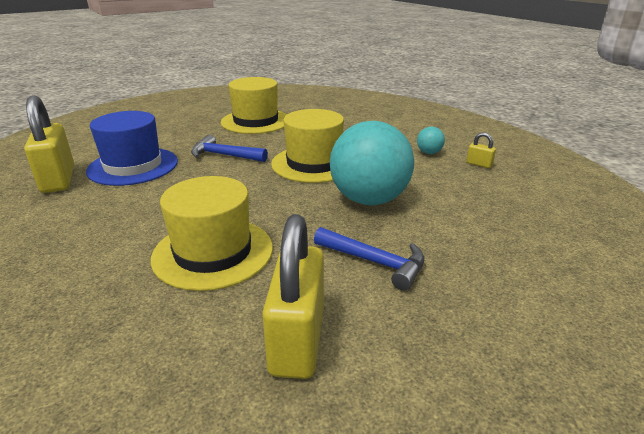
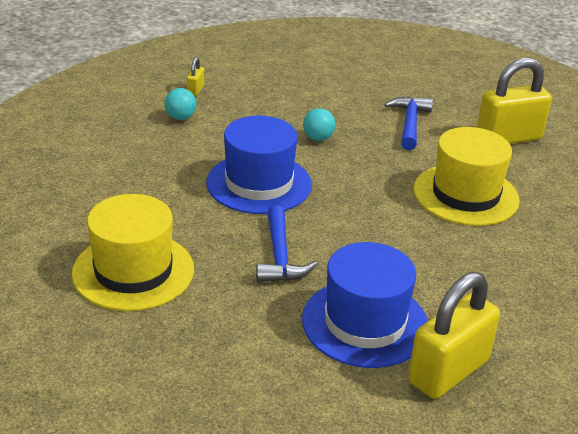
camera: 115 degrees left, 5 degrees up
yellow hat [271,109,344,183] -> blue hat [206,116,312,214]
turquoise ball [330,121,414,205] -> turquoise ball [303,108,336,141], size x0.41

